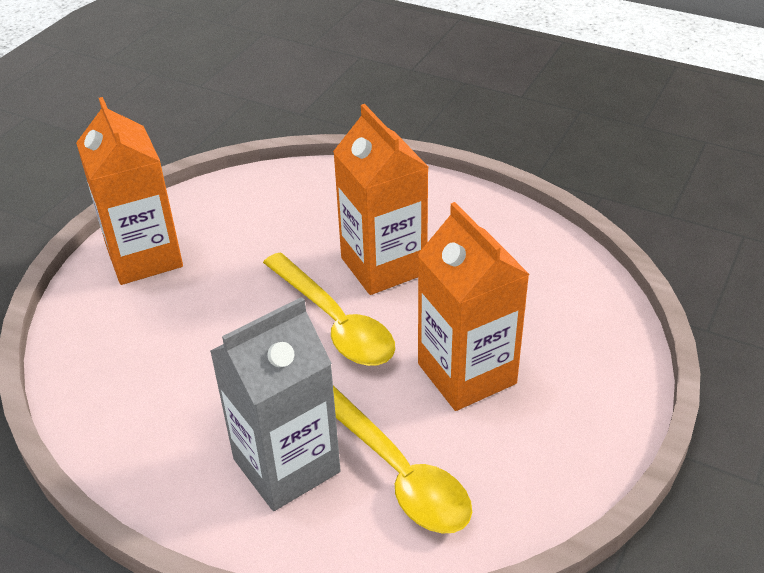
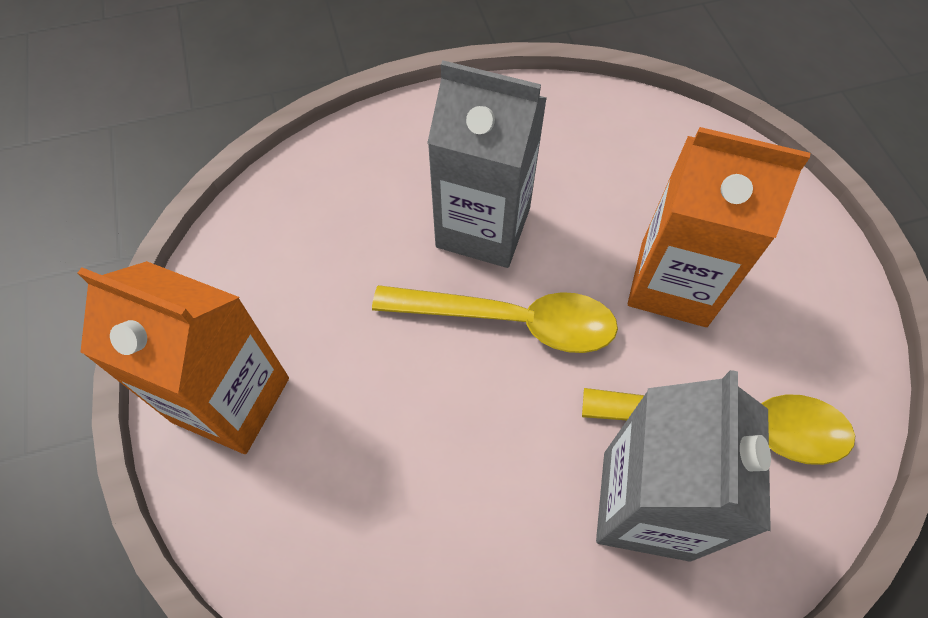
camera: 45 degrees left, 20 degrees up
orange carton [333,104,428,295] -> grey carton [427,60,547,268]

